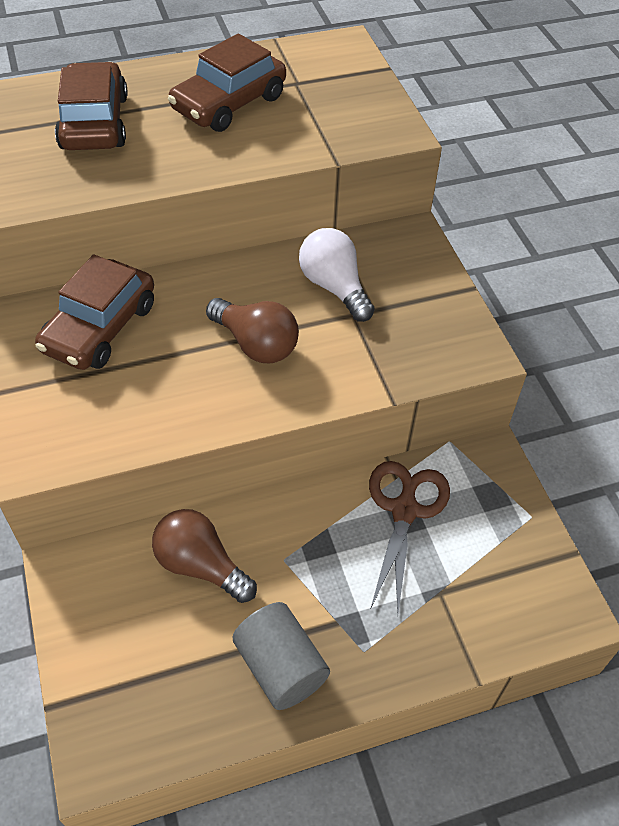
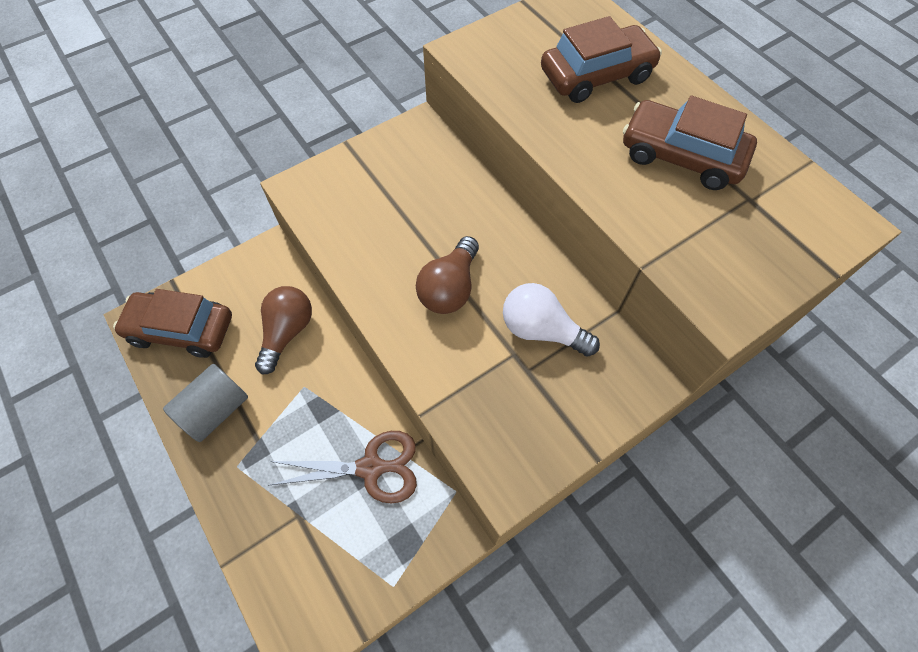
camera: 75 degrees right, 10 degrees up
brown car [35,254,154,370] -> brown car moved to [113,289,232,358]
white light bulb [299,228,375,322] -> white light bulb turned 105 degrees counterclockwise [503,283,600,357]

